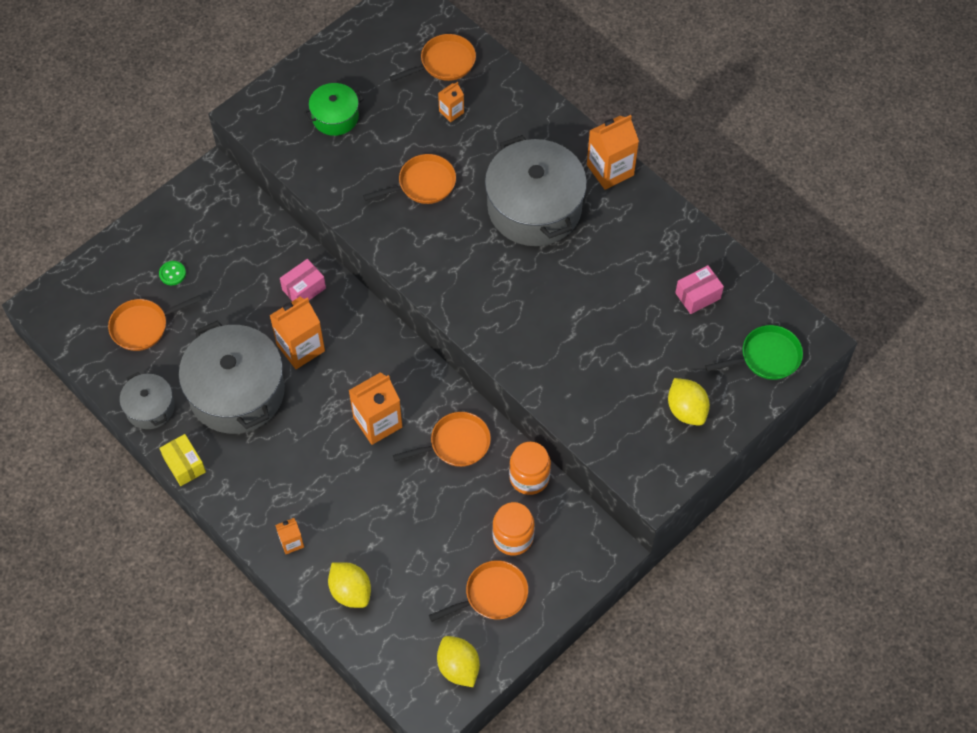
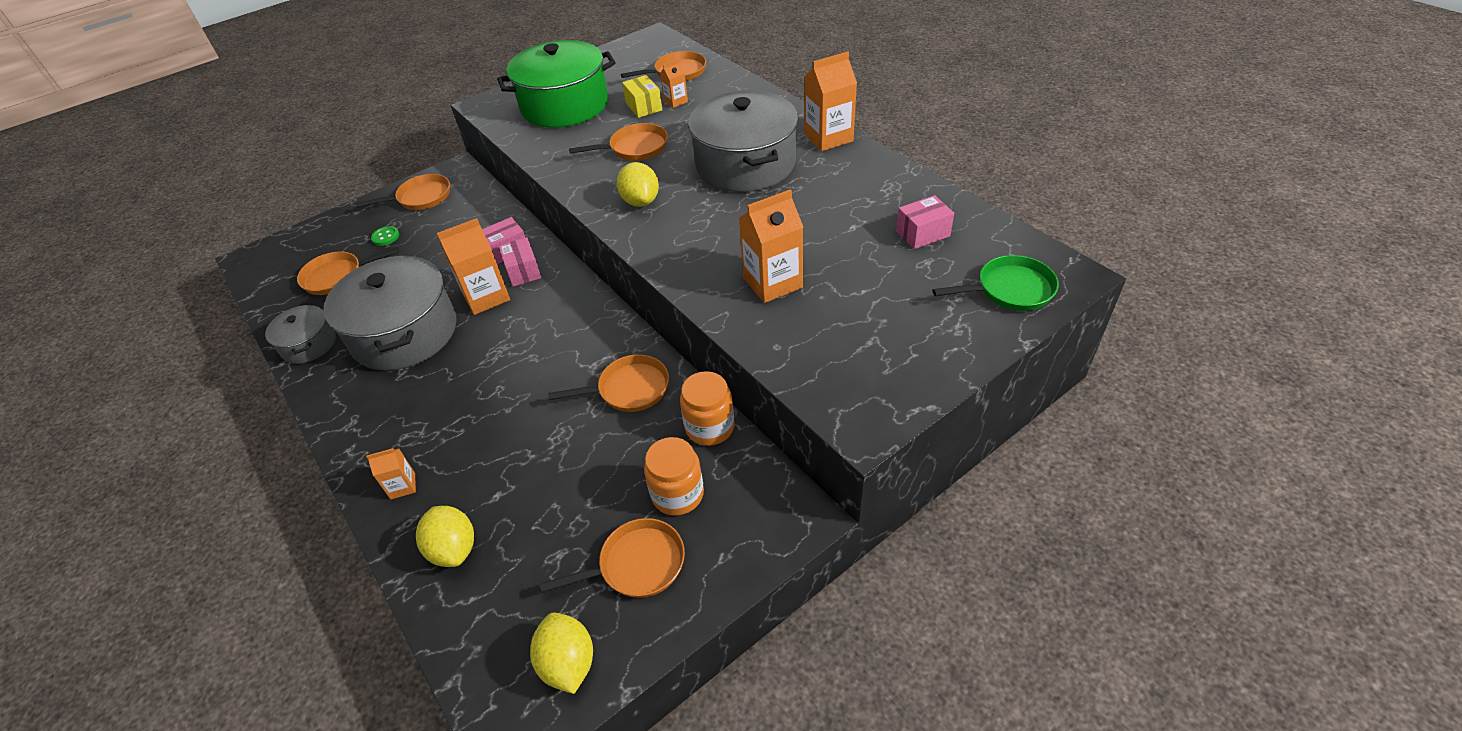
camera: 10 degrees right, 15 degrees down
yellow box [159,434,206,486] -> yellow box moved to [622,75,662,118]
green pot [304,83,364,136] -> green pot [497,40,615,128], size x1.96
orange carton [349,372,402,445] -> orange carton moved to [739,189,803,303]
yellow lemon [668,378,710,426] -> yellow lemon moved to [617,162,659,207]
none -> orange pan [356,174,450,210]
none -> pink box [499,237,541,287]

